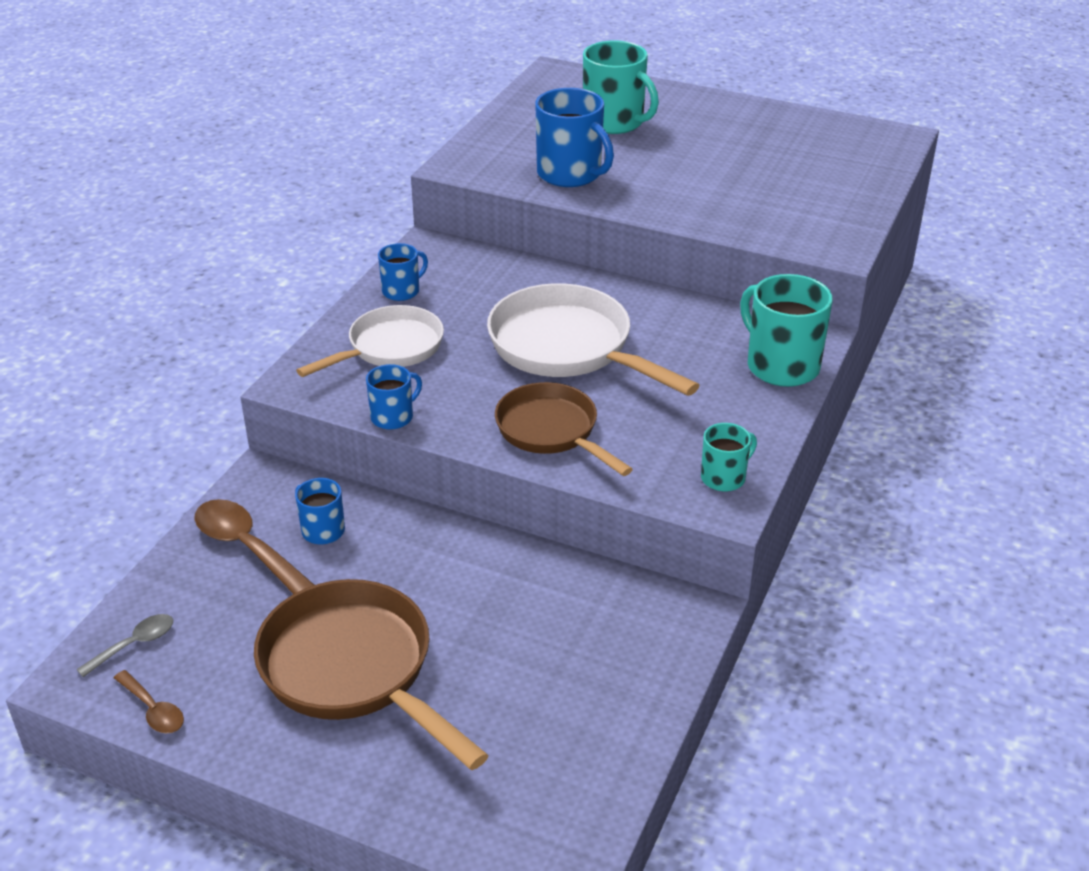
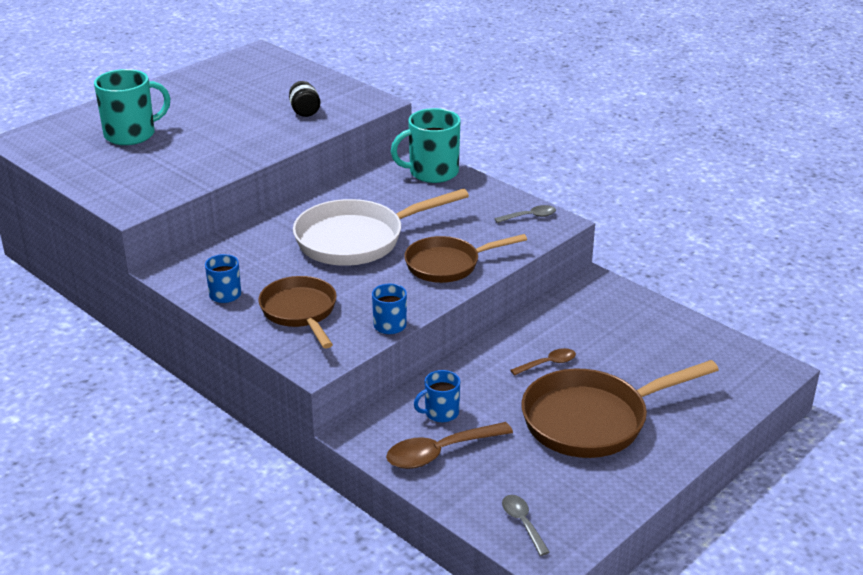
camera: 70 degrees left, 5 degrees down
brown spoon [114,670,184,734] -> brown spoon moved to [510,348,576,376]
white pan [296,305,444,377] -> brown pan [259,276,337,348]
blue mug [535,88,614,187] -> none
turquoise mug [701,423,757,491] -> grey spoon [494,205,556,223]
none -> black jar [289,81,320,117]

